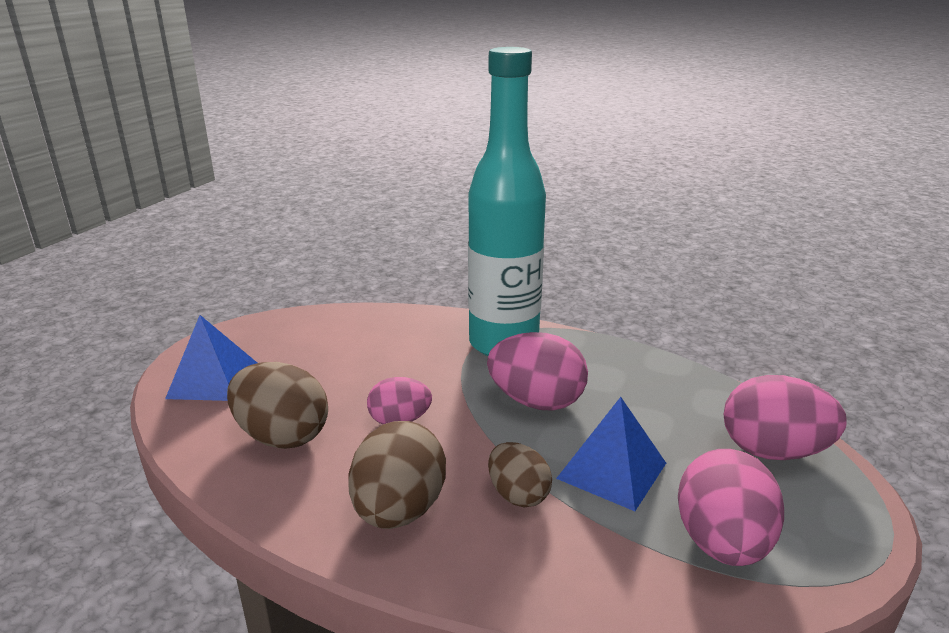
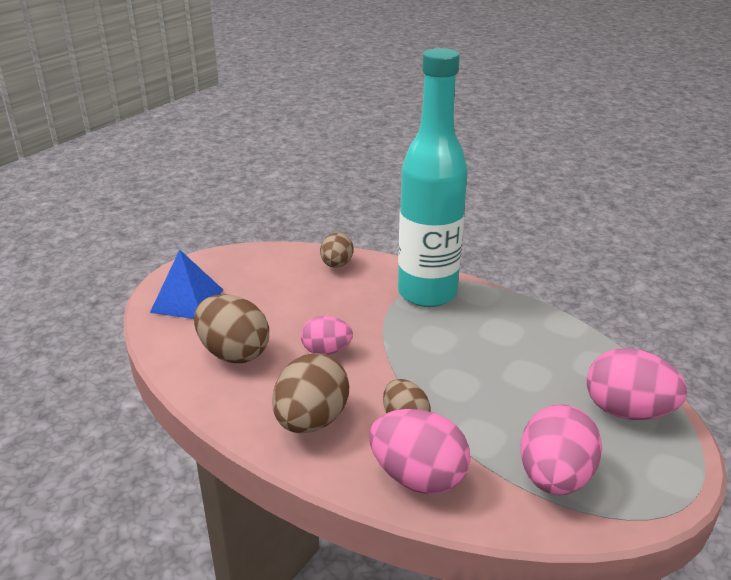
camera: 10 degrees right, 5 degrees up
pink egg [487,332,588,411] -> pink egg moved to [369,409,470,494]
blue pyramid [556,397,666,511] -> none
none -> brown egg [320,233,353,267]

